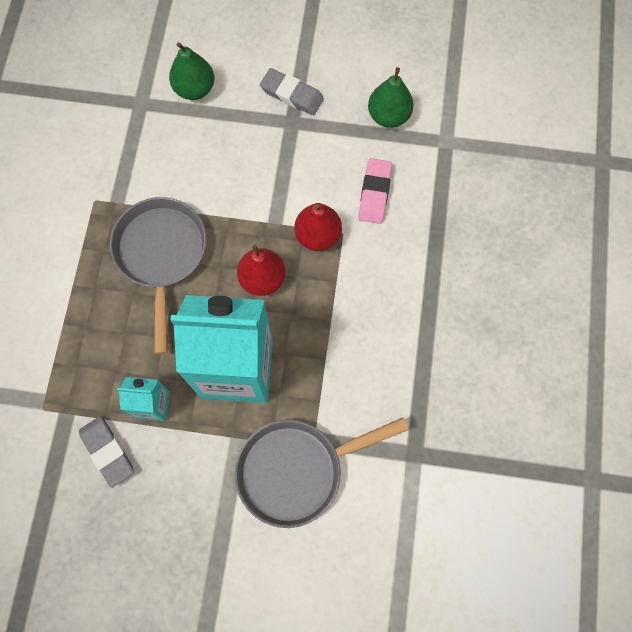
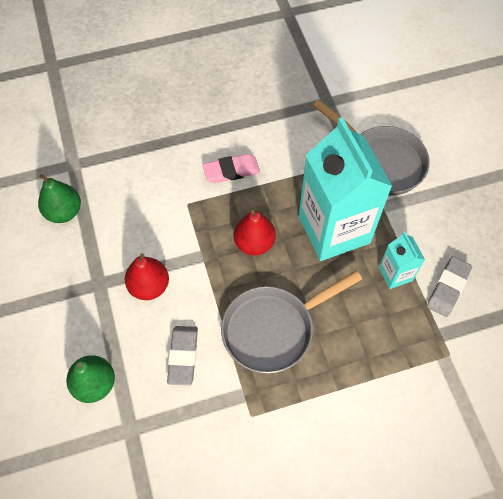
camera: 115 degrees left, 10 degrees down
grey eraser [260,68,324,115] -> grey eraser moved to [167,326,198,386]
red pear [294,203,342,251] -> red pear moved to [125,253,169,300]
pink eraser [358,158,392,224] -> pink eraser moved to [203,154,260,183]

